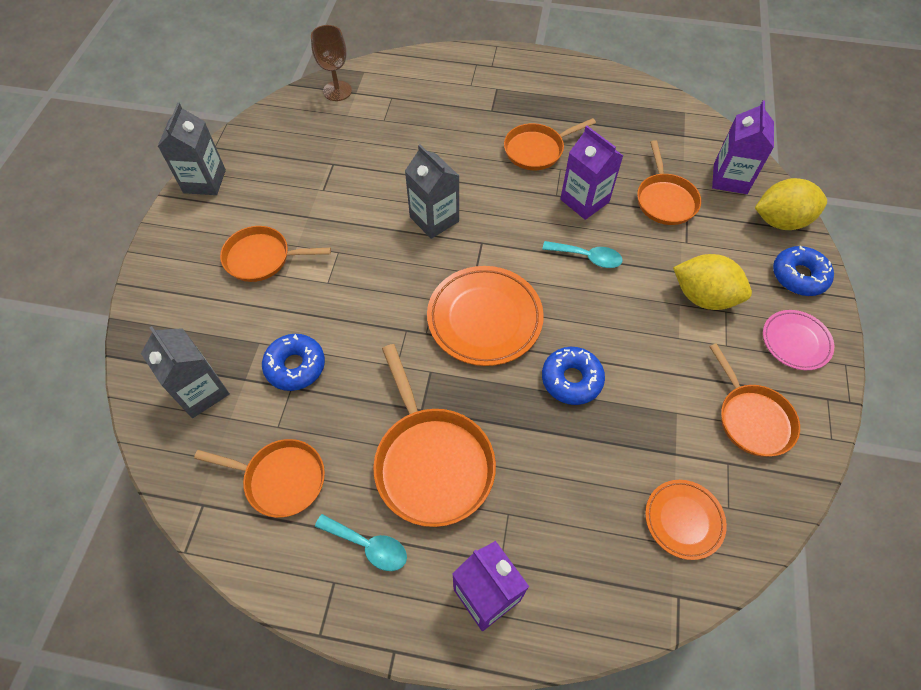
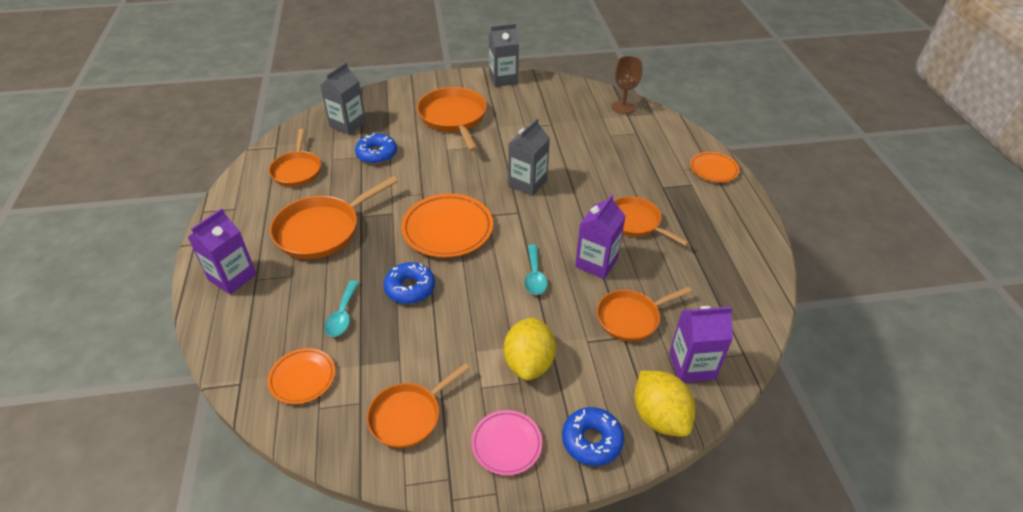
camera: 70 degrees right, 15 degrees down
orange pan [220,226,331,282] -> orange pan [417,87,487,152], size x1.52
turquoise spoon [315,514,407,571] -> turquoise spoon moved to [324,281,359,337]
none -> orange plate [690,152,739,183]

